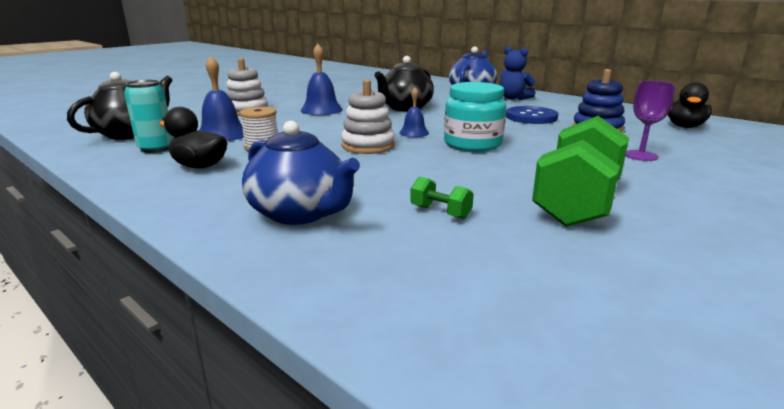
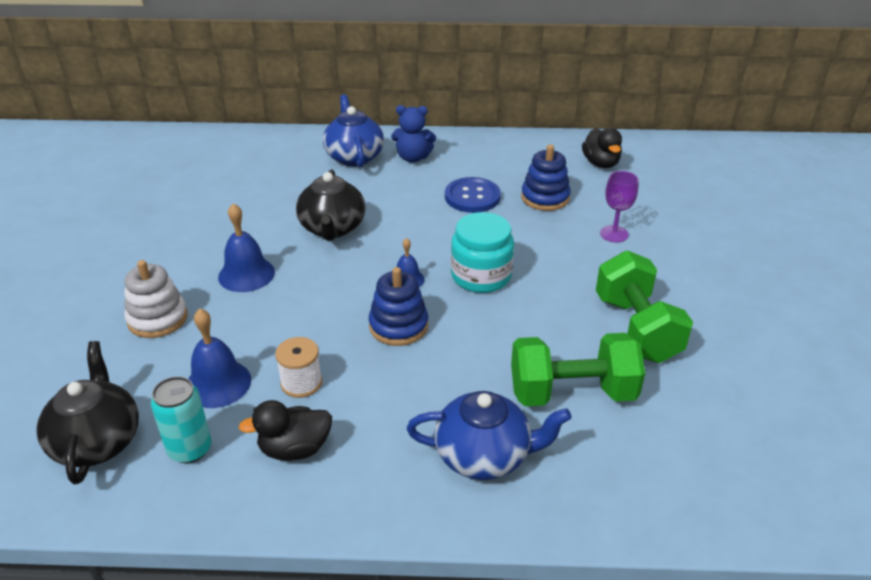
camera: 40 degrees left, 15 degrees up
white stacking toy [341,79,395,154] -> blue stacking toy [369,267,428,346]
green dumbbell [410,177,474,219] -> green dumbbell [511,333,645,406], size x2.40

